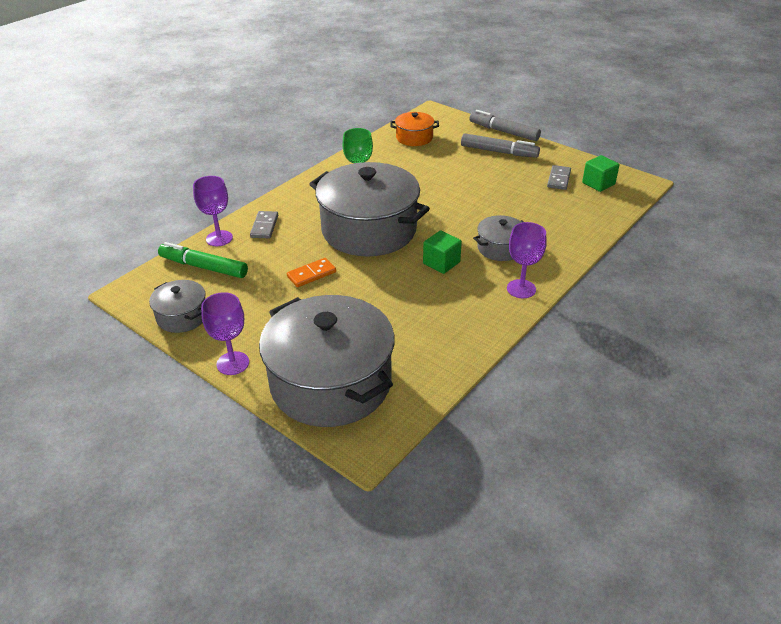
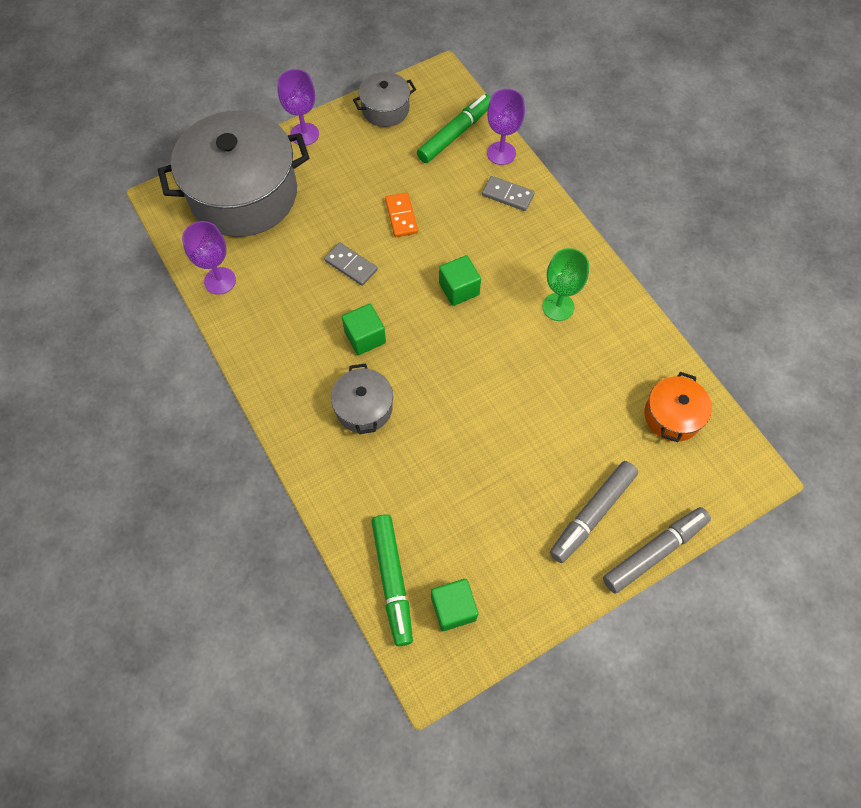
camera: 110 degrees right, 25 degrees up
grey pot [310,162,430,256] -> green cube [439,255,481,306]
purple goblet [507,222,546,298] -> purple goblet moved to [182,221,236,295]
grey domino [547,165,571,190] -> grey domino moved to [324,242,377,286]
none -> green marker [371,515,413,646]

